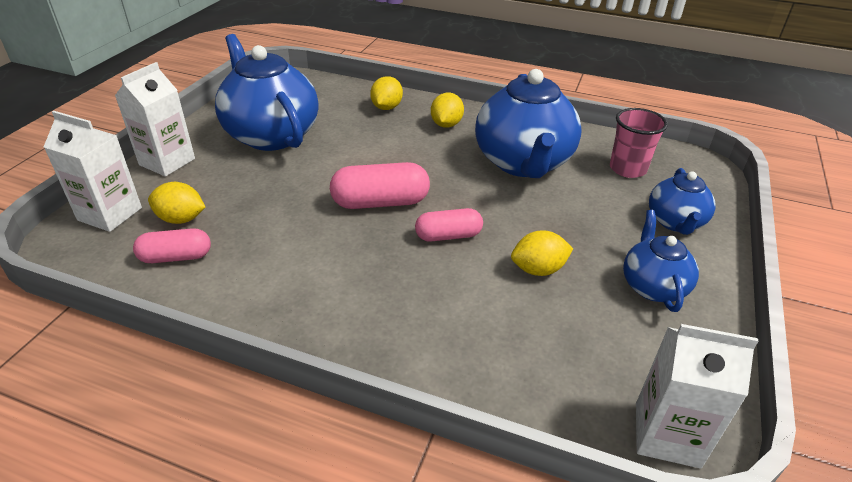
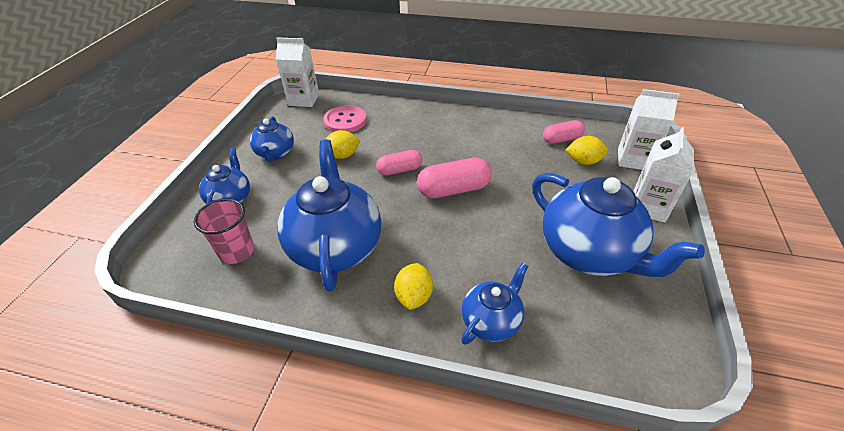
camera: 175 degrees right, 5 degrees up
yellow lemon [370,76,403,110] -> blue teapot [461,263,528,344]
none -> pink button [323,105,367,132]

